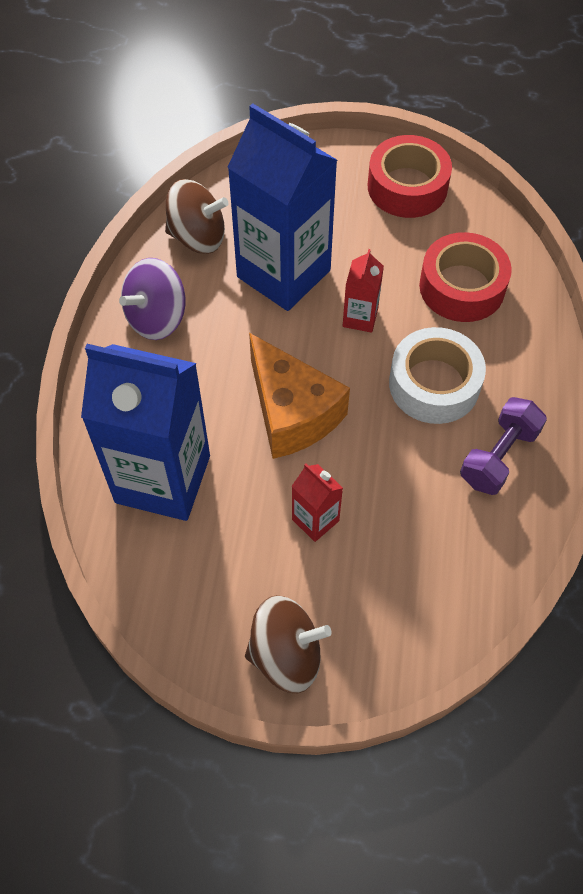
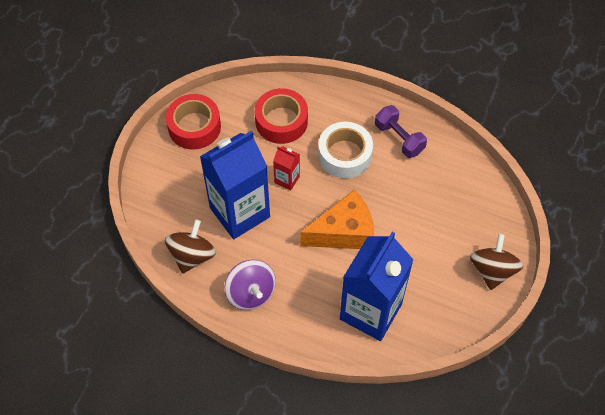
camera: 75 degrees left, 0 degrees up
red carton [292,464,343,542] -> none

